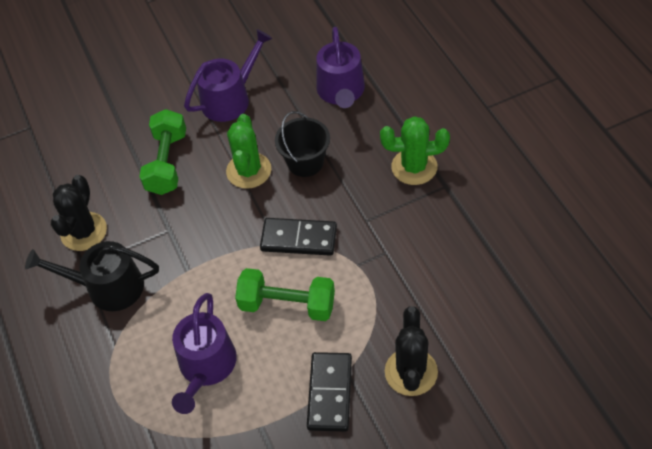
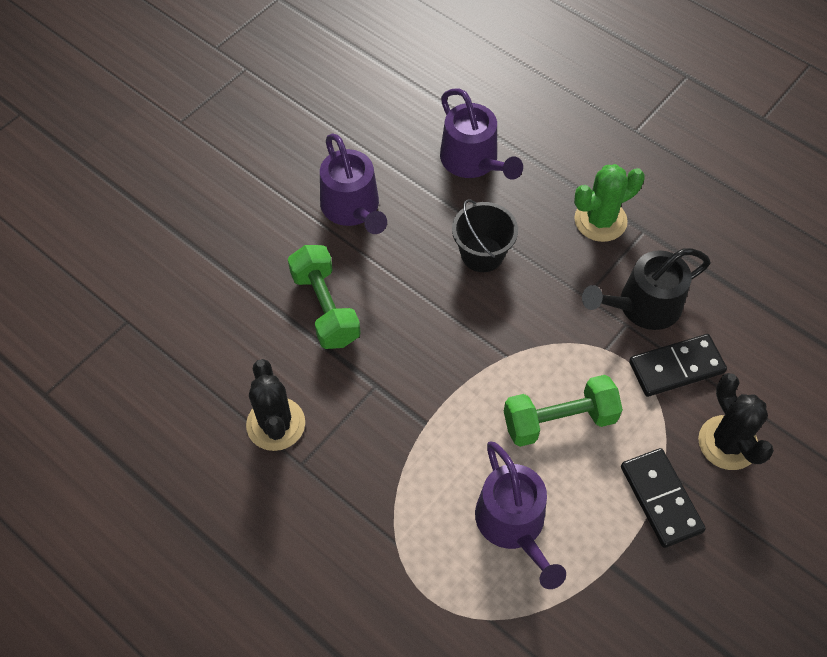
camera: 30 degrees left, 5 degrees up
black watering can [25,241,159,311] -> black watering can moved to [582,248,710,330]
purple watering can [184,29,273,122] -> purple watering can turned 135 degrees clockwise [320,133,387,234]
green cactus [226,114,271,189] -> none
black domino [260,218,337,256] -> black domino moved to [629,334,727,397]

